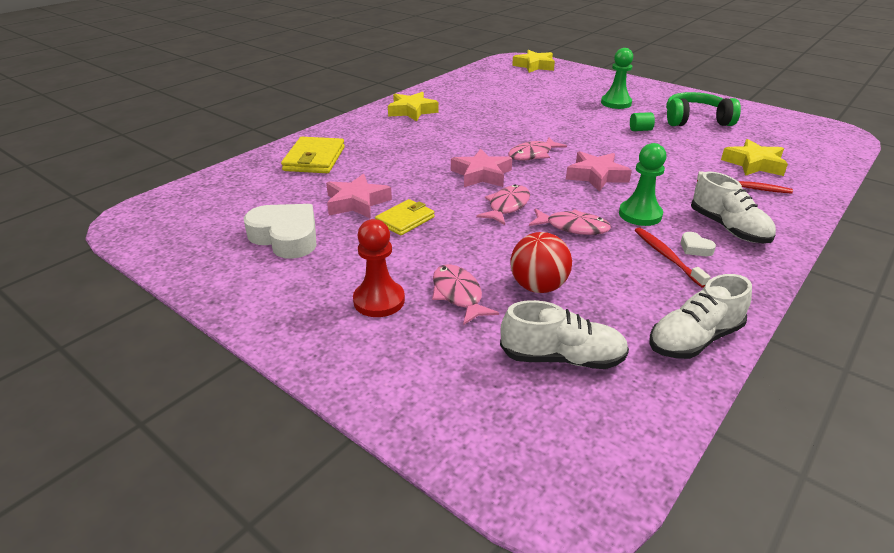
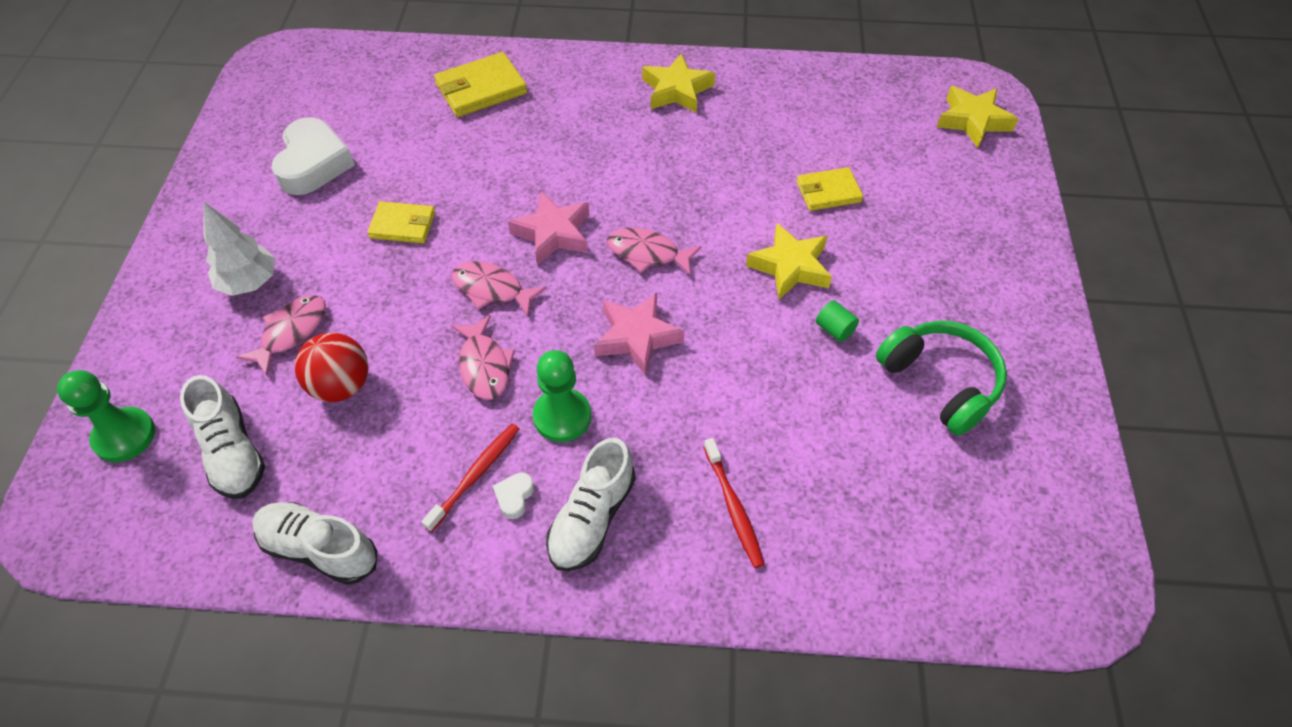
camera: 55 degrees right, 20 degrees up
pink star [326,174,392,218] -> none
red pawn [353,219,405,317] -> white tree [204,202,275,296]
pink fish [476,185,530,225] -> pink fish turned 150 degrees counterclockwise [451,261,547,316]
green pawn [601,48,633,109] -> green pawn moved to [57,370,155,462]
yellow star [721,139,788,176] -> yellow star moved to [746,223,832,300]
none -> yellow wallet [797,167,863,211]

